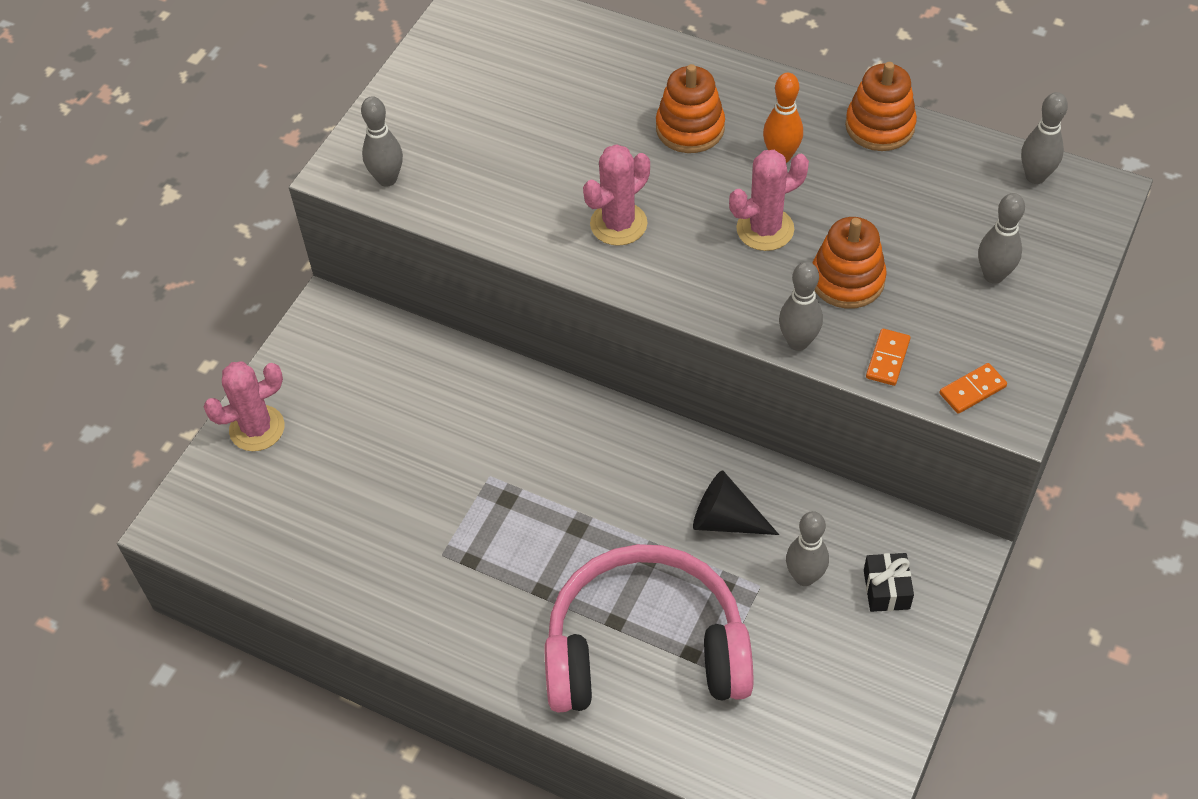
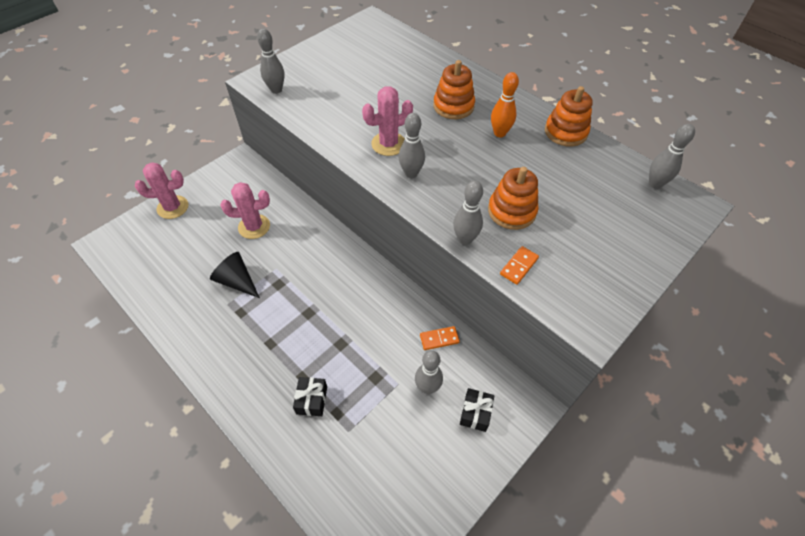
camera: 15 degrees right, 0 degrees up
pink headphones [544,544,754,713] -> black gift [293,377,327,416]
black cone [693,471,779,535] -> black cone moved to [210,252,260,298]
pink cactus [729,150,809,251] -> pink cactus moved to [221,182,270,239]
orange domino [939,363,1007,414] -> orange domino moved to [420,326,460,350]
grey bowling pin [978,193,1025,284] -> grey bowling pin moved to [399,113,425,178]

